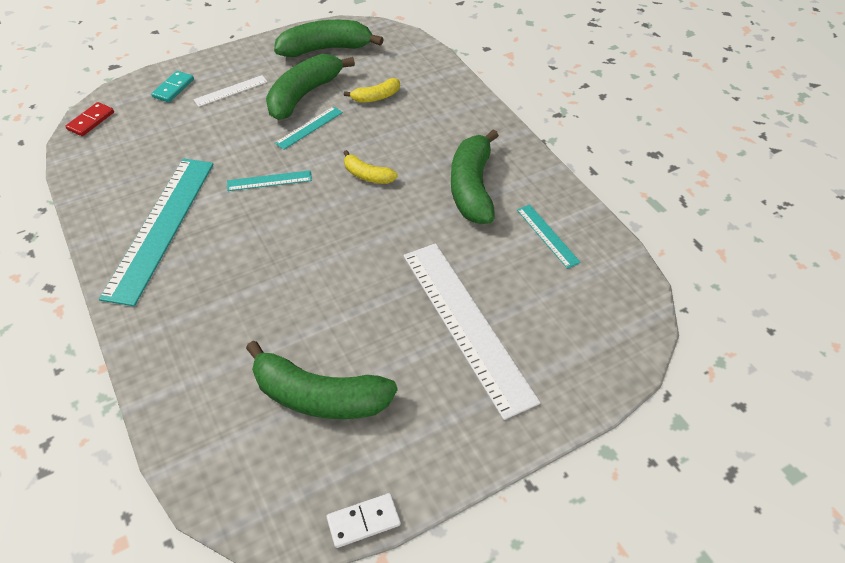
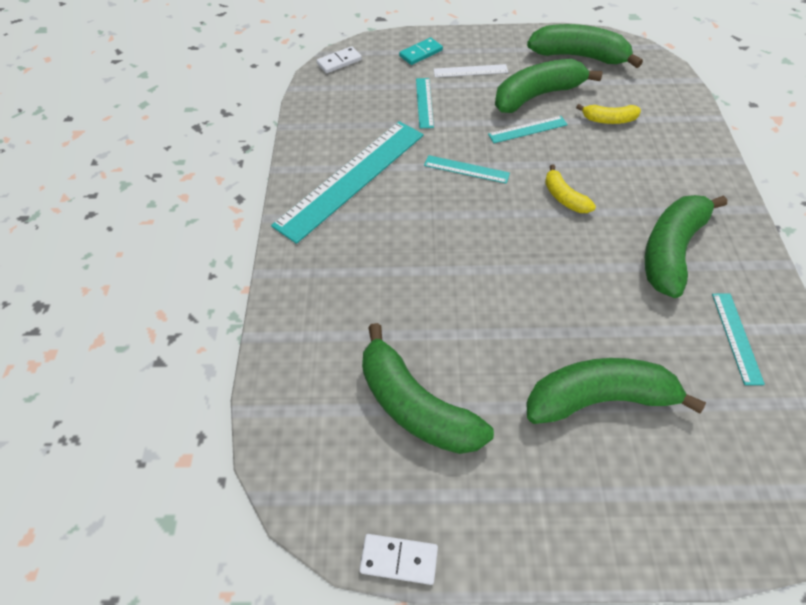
camera: 30 degrees right, 5 degrees up
red domino [65,102,114,136] -> white domino [317,46,362,73]
white ruler [403,243,540,420] -> green banana [526,358,706,424]
none -> turquoise ruler [416,78,434,128]

